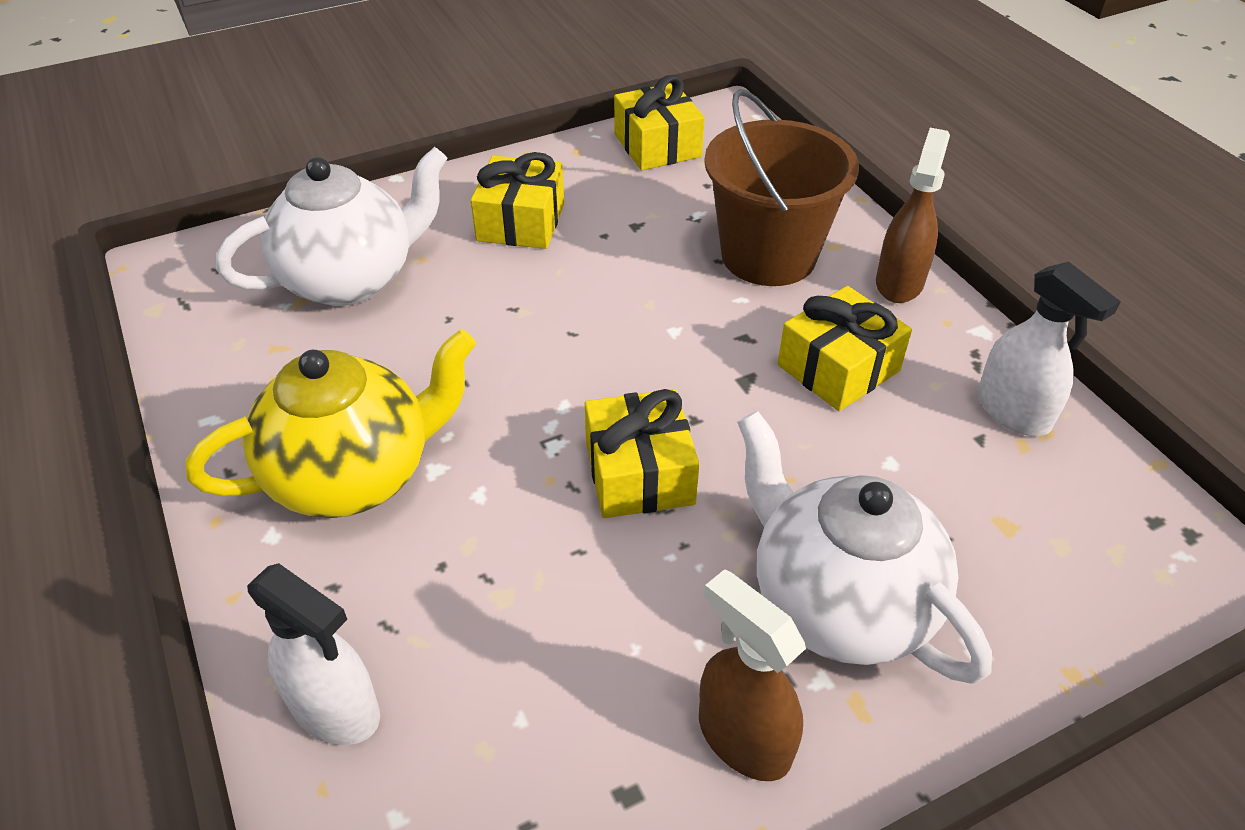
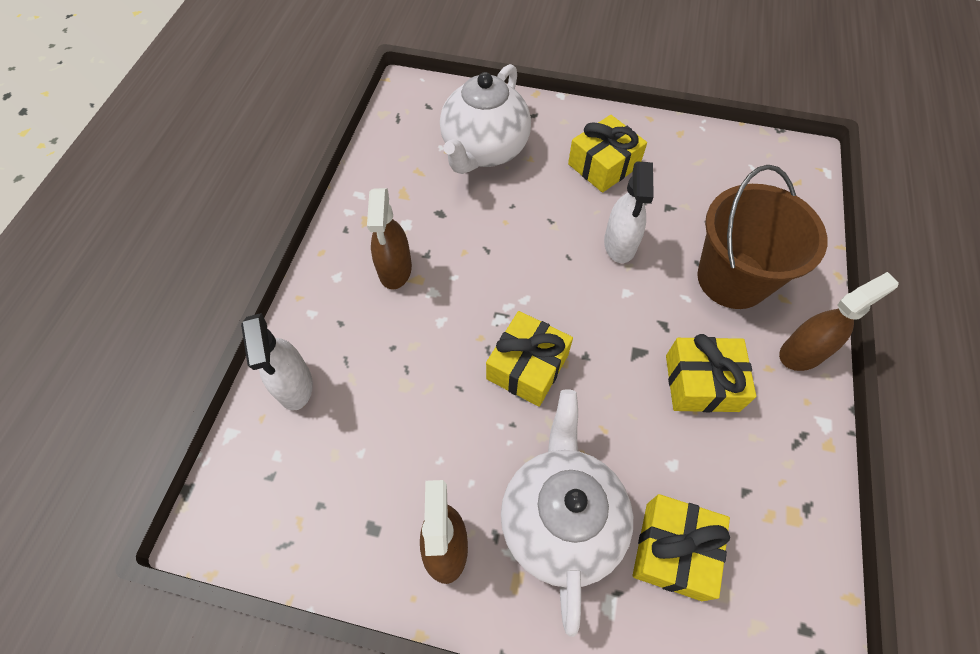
camera: 40 degrees right, 15 degrees up
yellow teapot [186,329,476,518] -> brown spray bottle [367,188,412,290]
white teapot [216,147,448,306] -> white teapot turned 105 degrees clockwise [440,64,531,174]
yellow gift [614,75,705,170] -> yellow gift moved to [633,494,730,601]
white spray bottle [977,262,1121,436] -> white spray bottle moved to [604,161,654,263]

